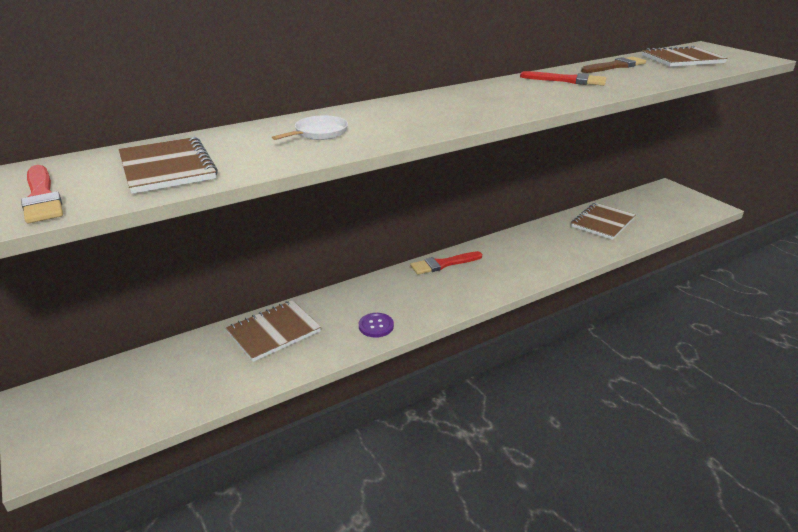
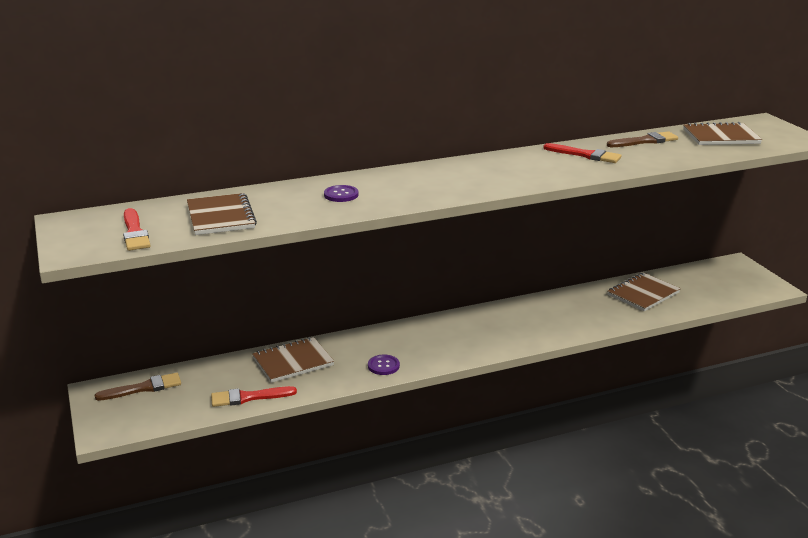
camera: 10 degrees right, 5 degrees down
white pan [272,115,348,140] -> purple button [324,185,359,202]
red brush [410,251,482,275] -> red brush moved to [211,386,297,407]
none -> brown brush [95,373,181,401]

